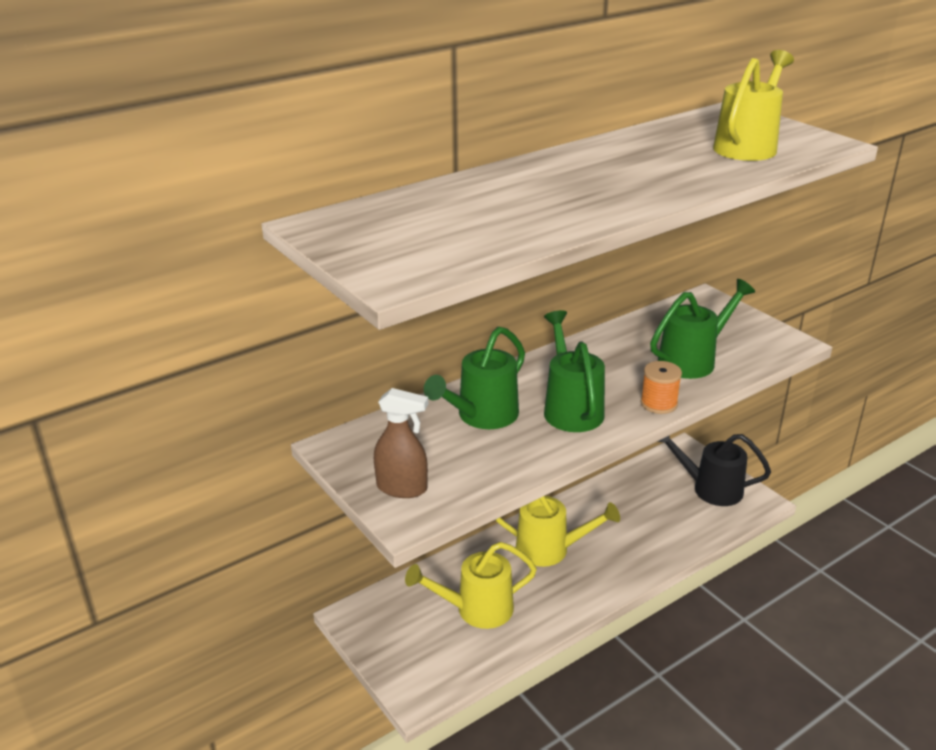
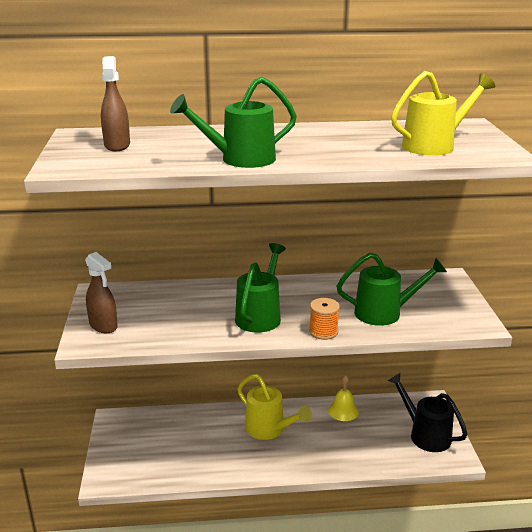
camera: 30 degrees right, 5 degrees down
yellow watering can [405,542,537,629] -> none
green watering can [424,327,525,429] -> green watering can moved to [170,77,297,168]
none -> brown spray bottle [101,56,130,151]
none -> yellow bell [328,375,359,421]

